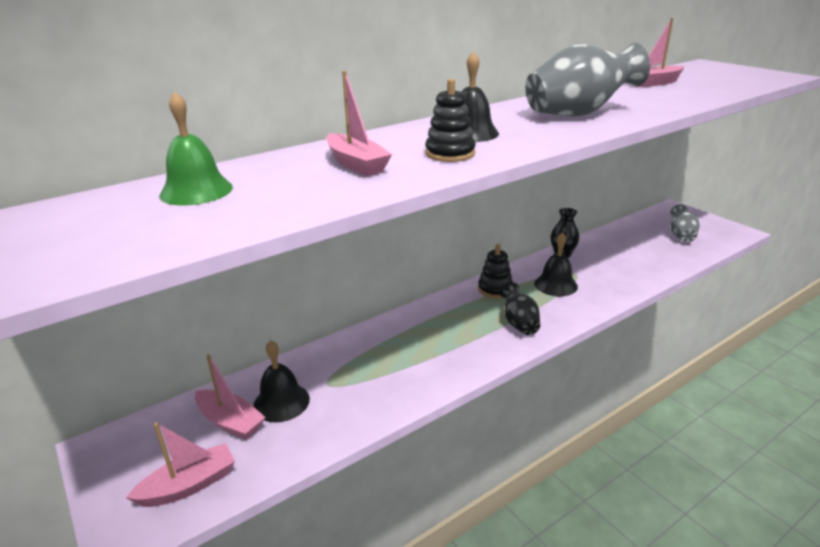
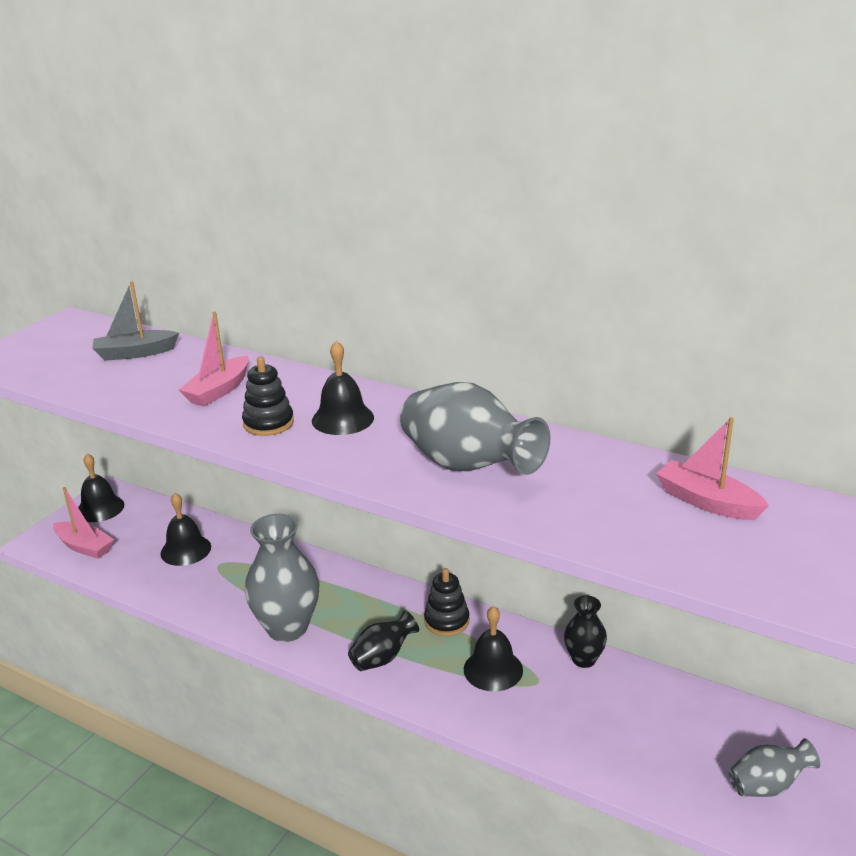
camera: 65 degrees right, 0 degrees up
green bell [159,92,233,205] -> grey boat [92,281,179,361]
pink boat [195,354,265,440] -> none
none -> black bell [78,454,124,522]
none -> grey vase [245,514,319,642]

